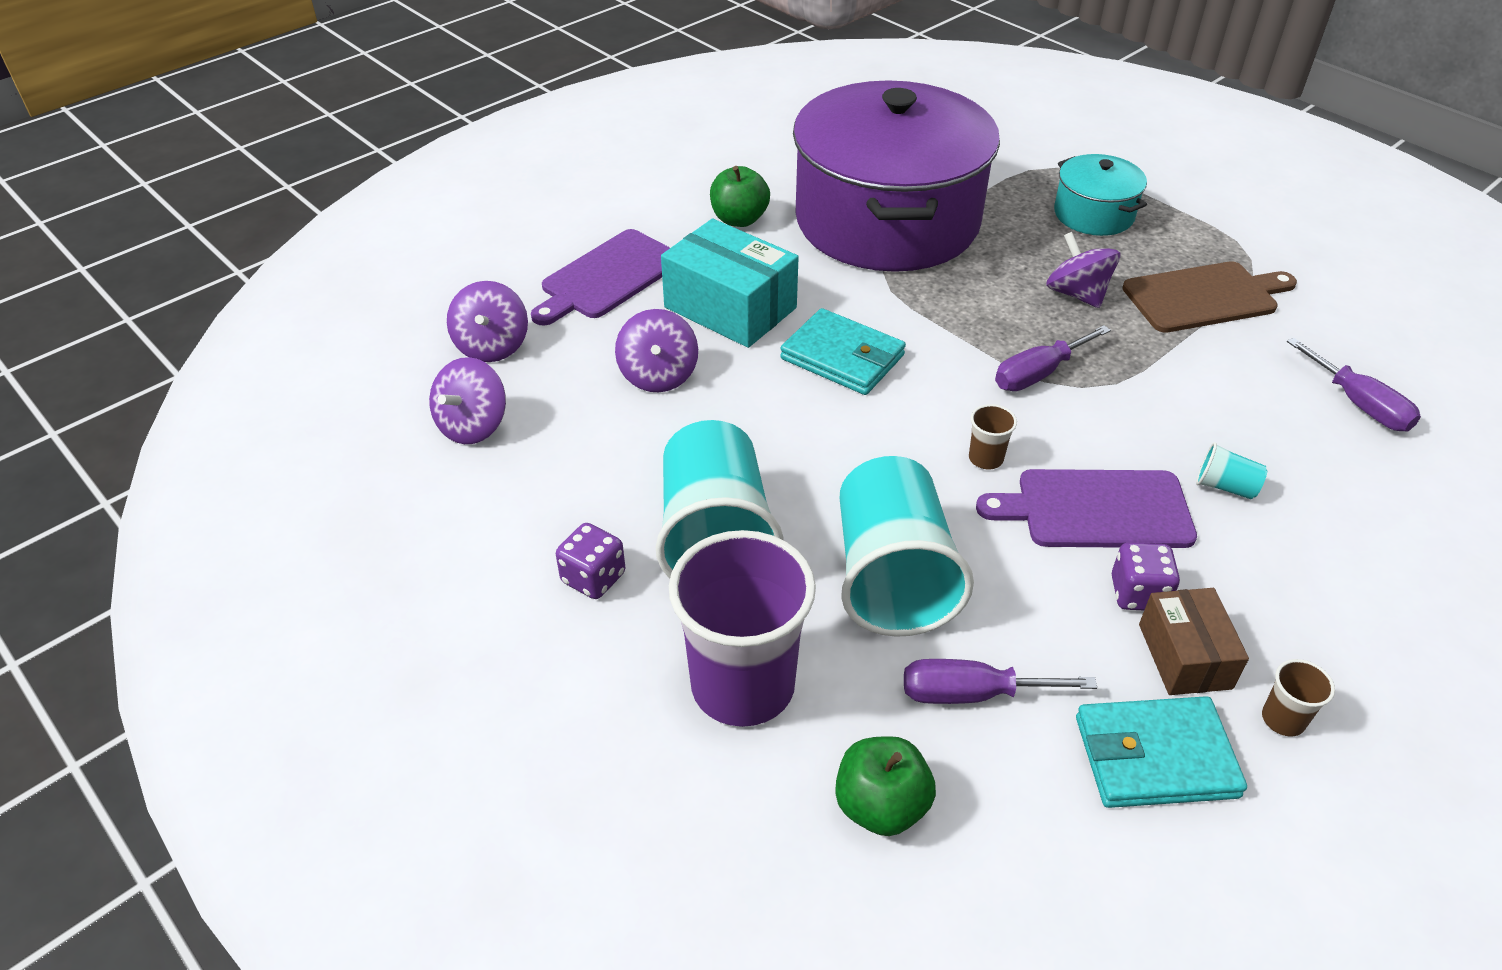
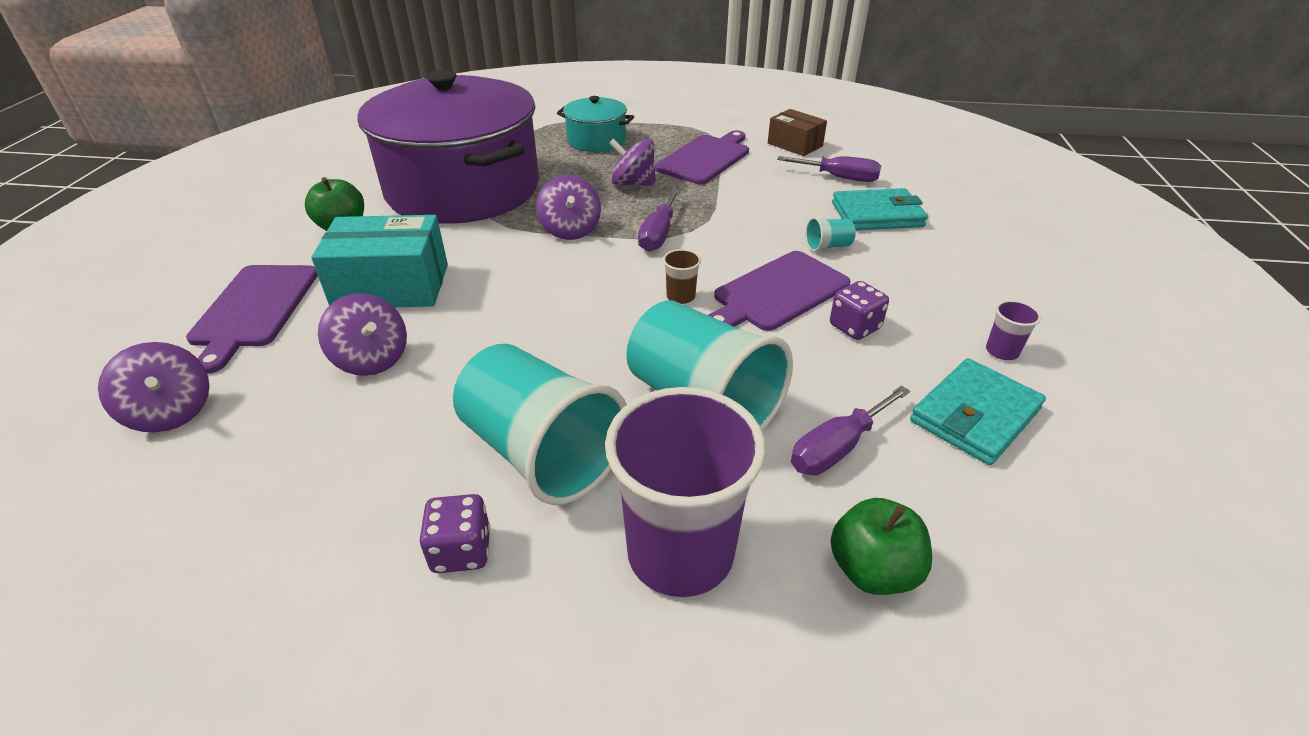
camera: 40 degrees left, 5 degrees down
purple spinning top [429,357,506,444] -> purple spinning top moved to [536,175,601,240]
turquoise wallet [780,308,906,395] -> turquoise wallet moved to [832,188,928,230]
brown cutting board [1122,261,1297,333] -> purple cutting board [655,130,749,184]
brown box [1139,588,1249,695] -> brown box moved to [768,109,827,156]
brown cup [1262,659,1335,737] -> purple cup [986,300,1041,360]

